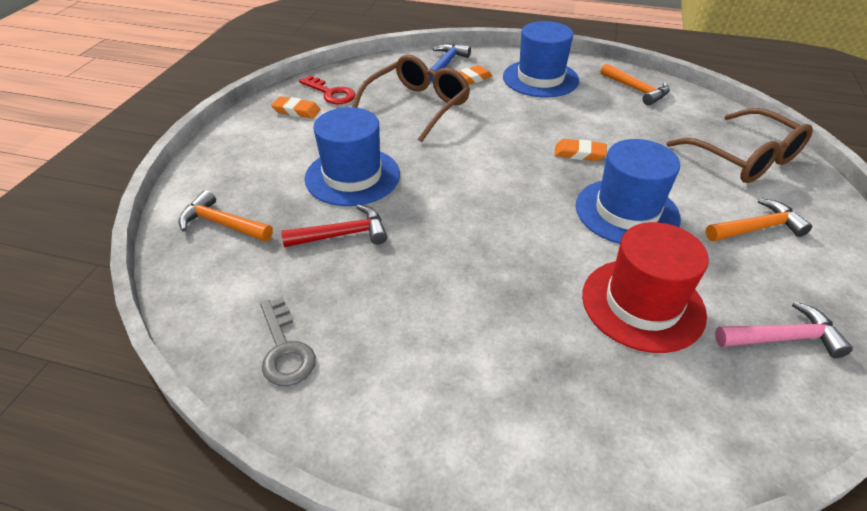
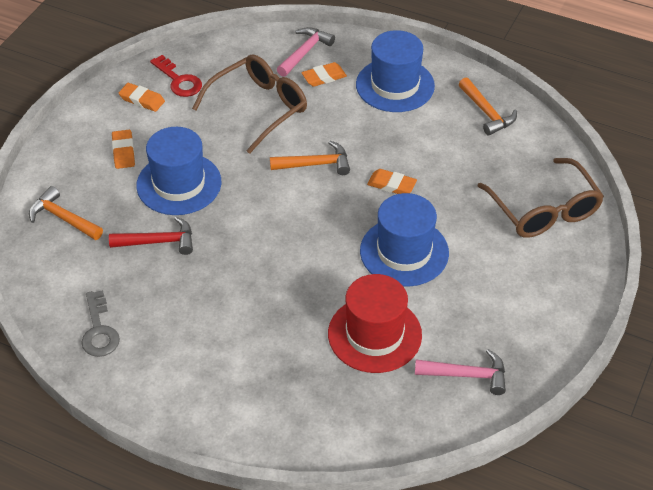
camera: 10 degrees right, 5 degrees up
blue hammer [430,44,471,82] -> pink hammer [277,27,335,77]
orange hammer [705,198,812,241] -> orange hammer moved to [270,141,350,175]
none -> orange eraser [112,130,135,169]

